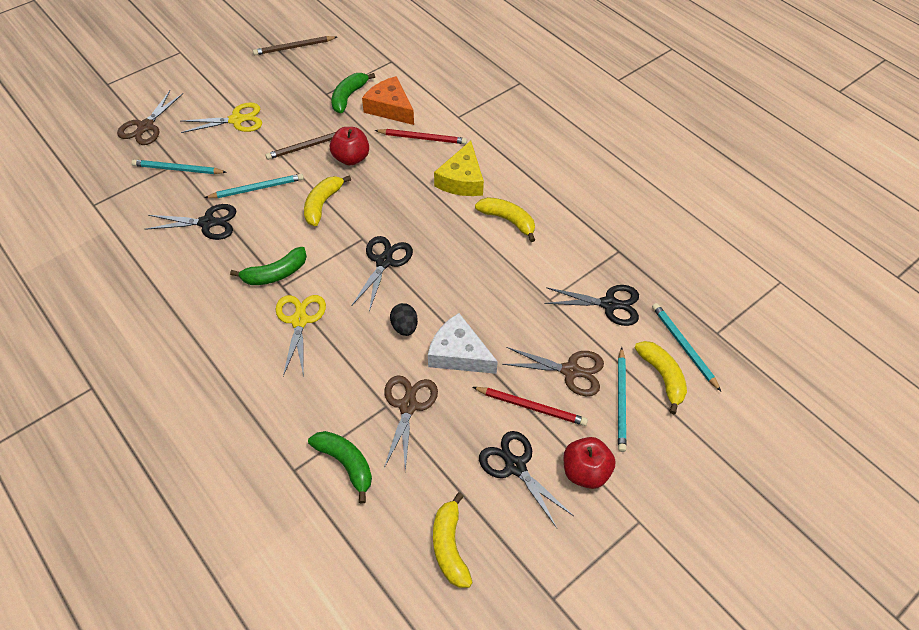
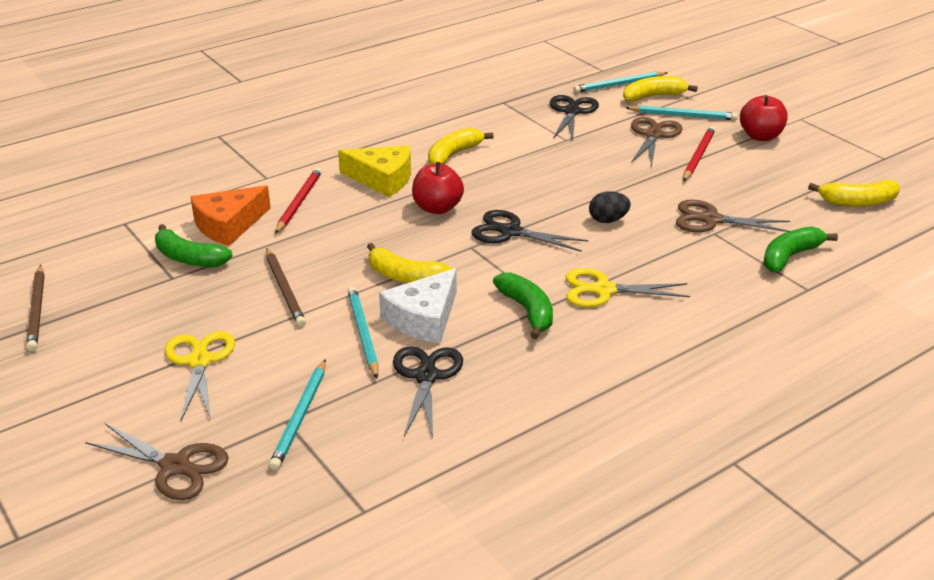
camera: 85 degrees left, 20 degrees down
red apple [330,127,369,166] -> red apple moved to [412,162,464,214]
white cheese [428,313,498,374] -> white cheese moved to [379,268,457,343]
black scissors [479,431,574,528] -> none

